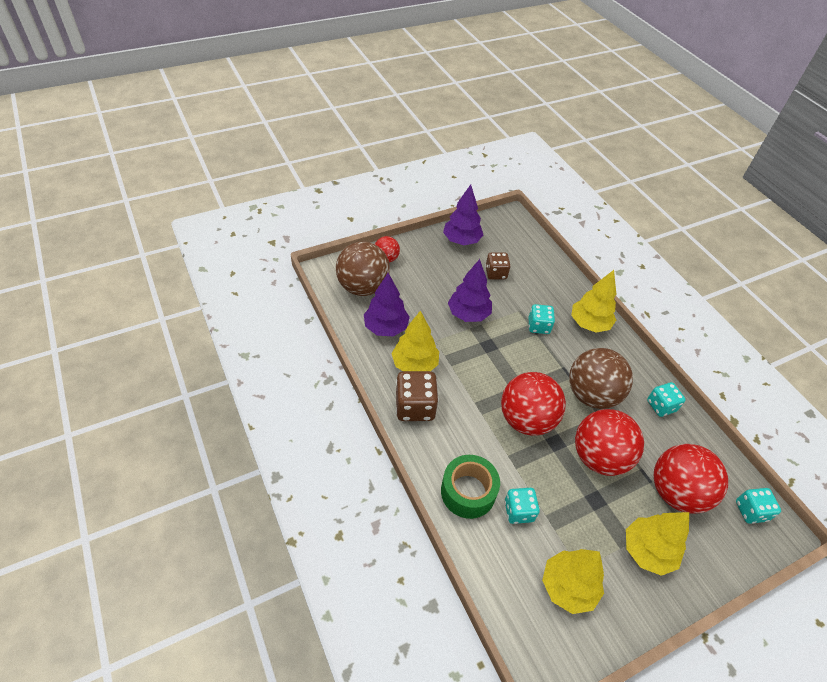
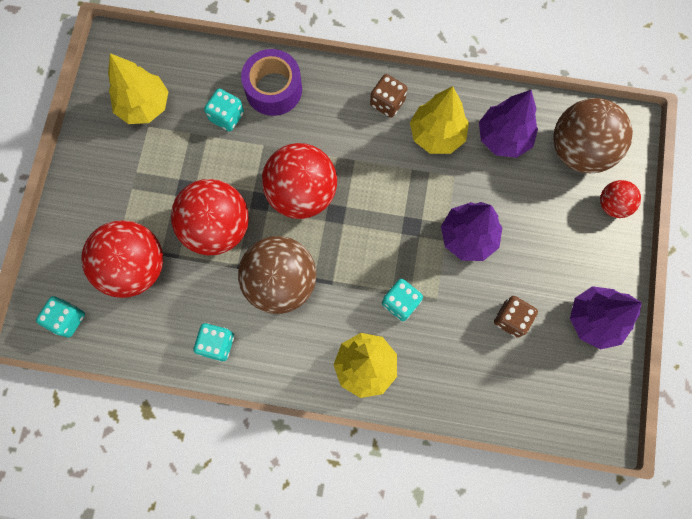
camera: 130 degrees right, 25 degrees up
brown dice [396,371,439,421] -> brown dice [370,74,407,118], size x0.64
green tape [441,455,500,519] -> purple tape [241,49,302,116]
yellow tree [626,512,689,576] -> none

